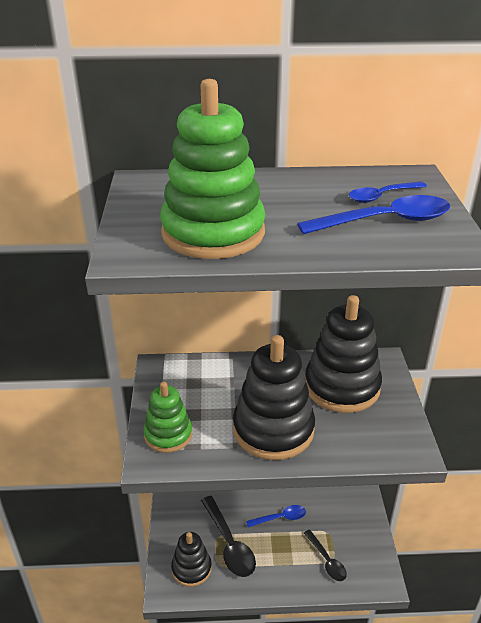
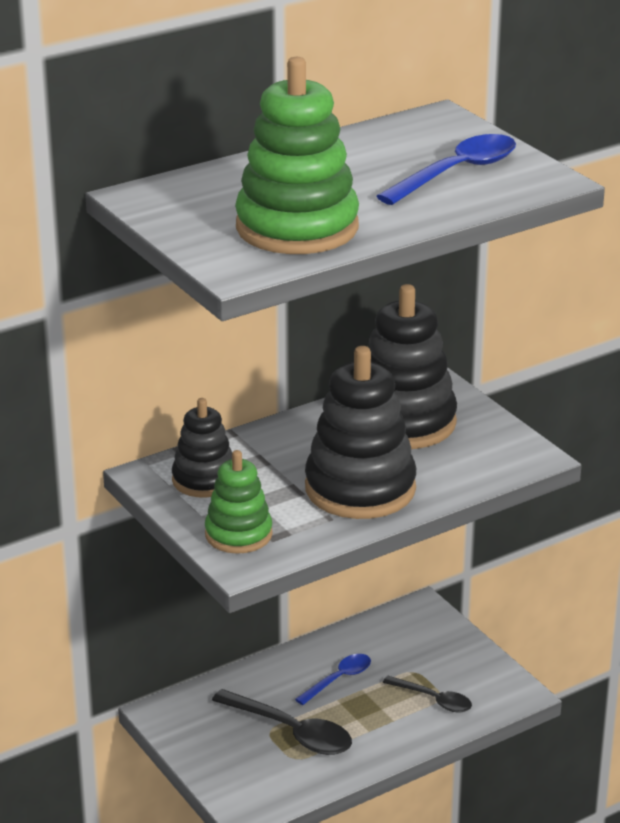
camera: 30 degrees left, 5 degrees down
black stacking toy [171,532,212,587] -> black stacking toy moved to [172,398,232,498]
blue spoon [349,181,427,203] -> none

